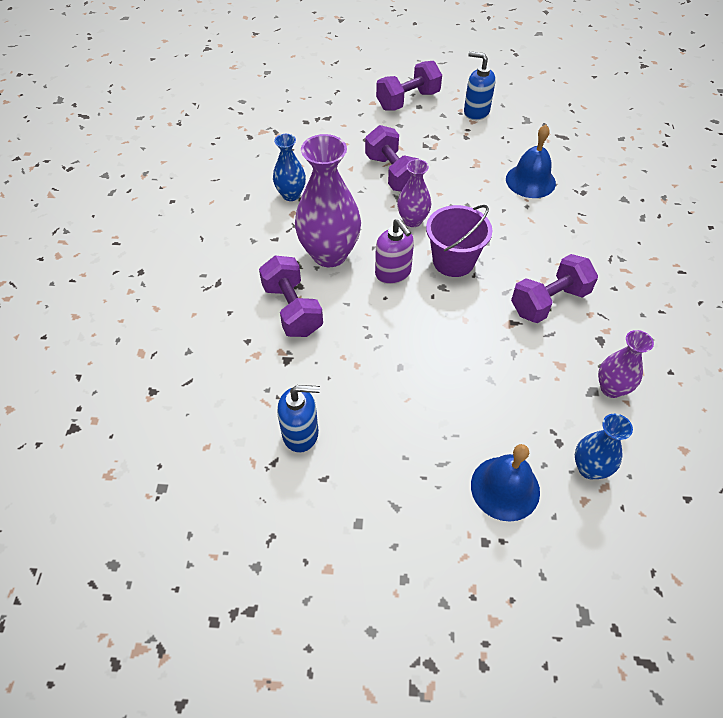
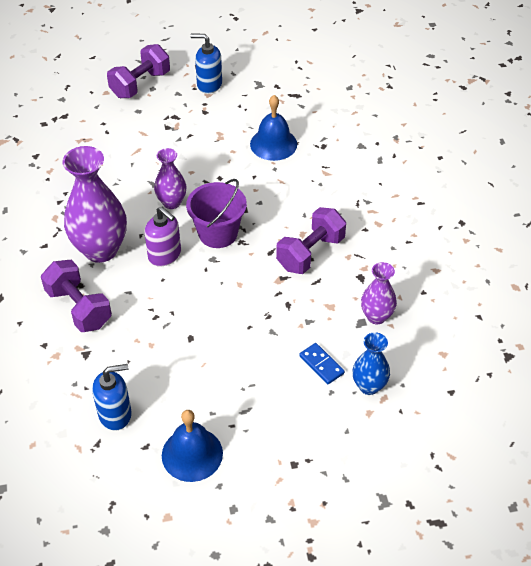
camera: 15 degrees left, 5 degrees down
blue vase [273,134,306,201] -> none
purple dumbbell [365,125,419,192] -> none
blue bell [471,444,540,522] -> blue bell moved to [162,410,223,482]
none -> blue domino [299,343,345,384]

